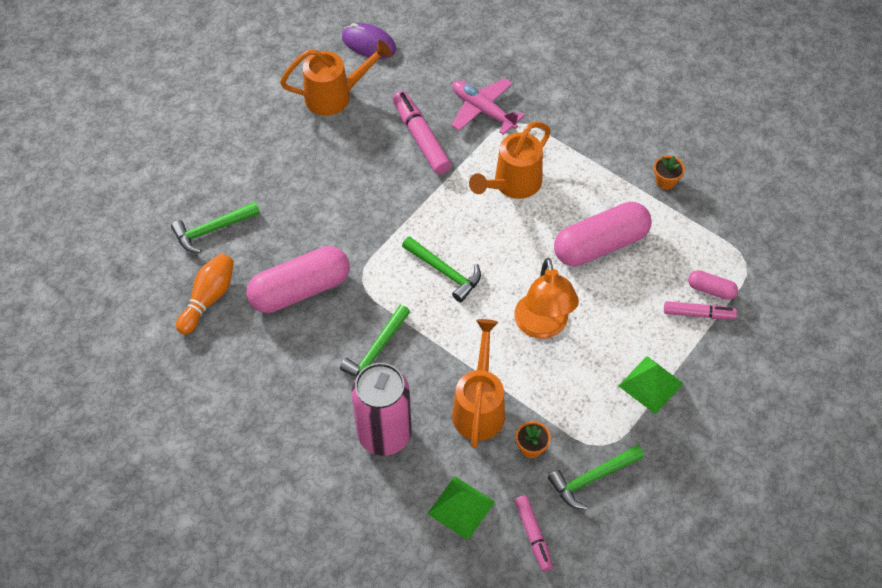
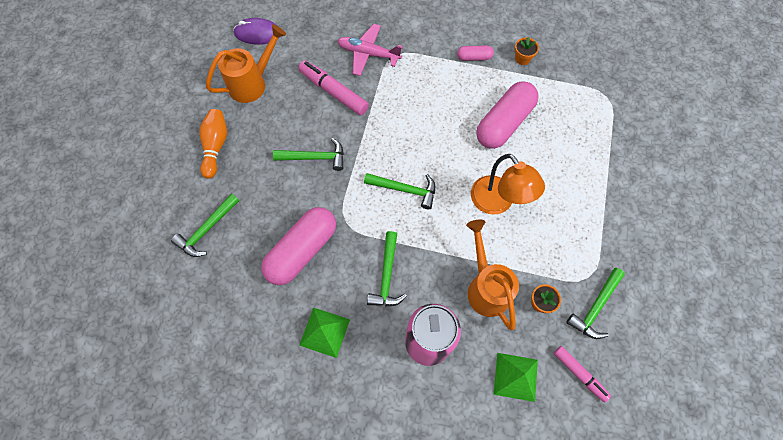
camera: 25 degrees left, 10 degrees up
orange bowling pin [176,253,234,335] -> orange bowling pin moved to [199,109,227,179]
orange watering can [469,122,551,199] -> none
green pyramid [619,356,684,414] -> green pyramid moved to [299,308,350,358]
pink marker [664,301,737,319] -> none
pink capsule [688,270,738,300] -> pink capsule moved to [457,45,494,61]
none -> green hammer [273,138,344,171]

